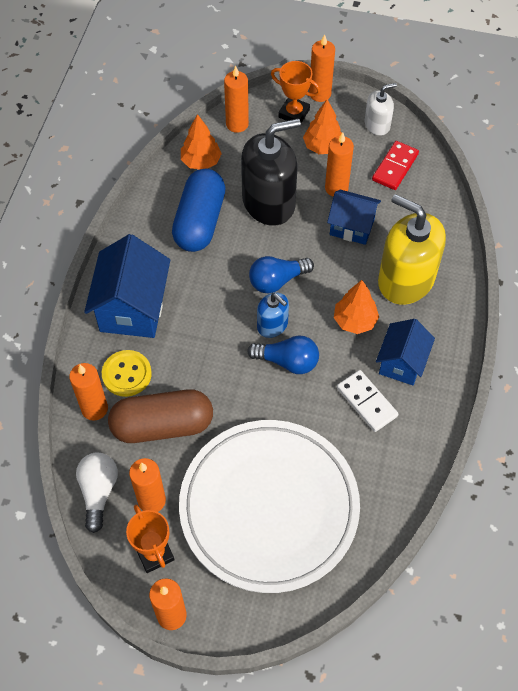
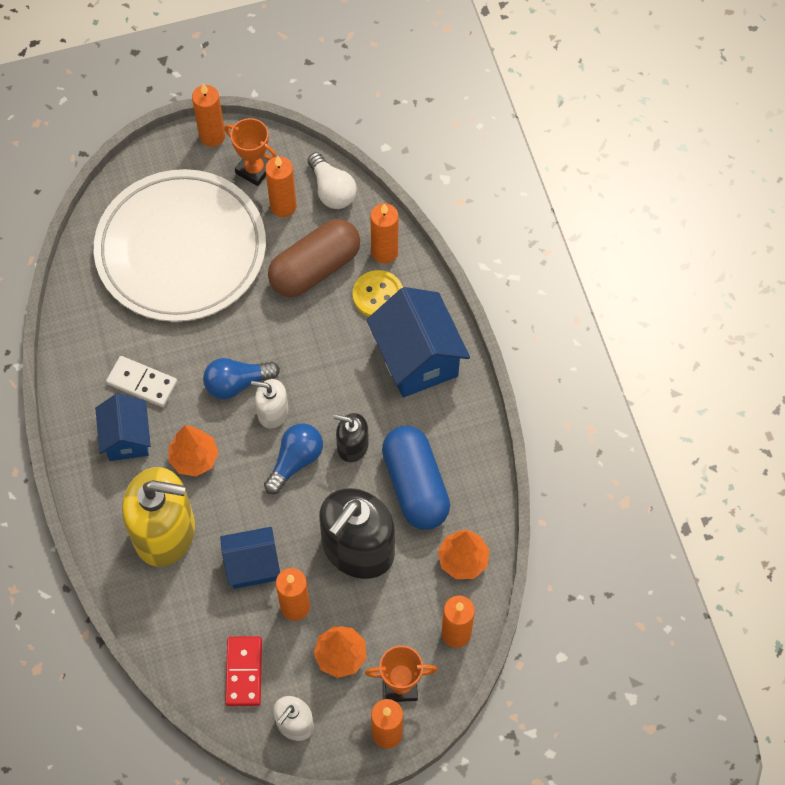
camera: 150 degrees right, 5 degrees up
blue soap dispenser [257,292,289,338] -> white soap dispenser [251,379,288,429]
none -> black soap dispenser [333,413,369,462]

